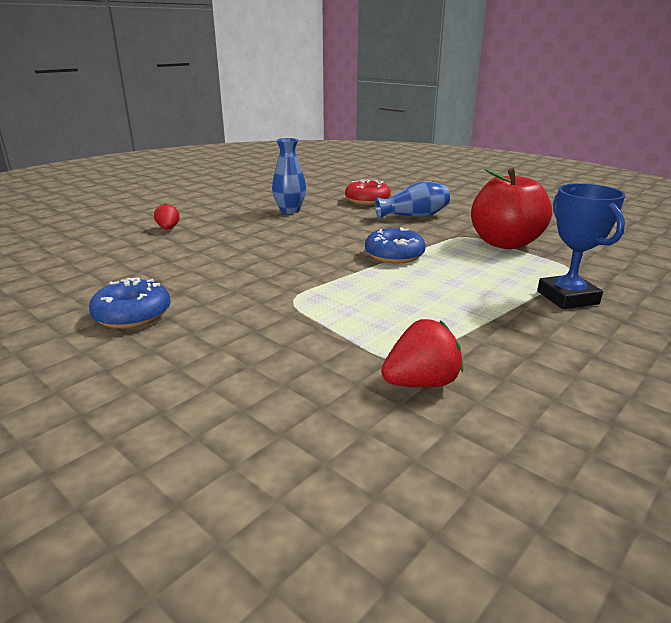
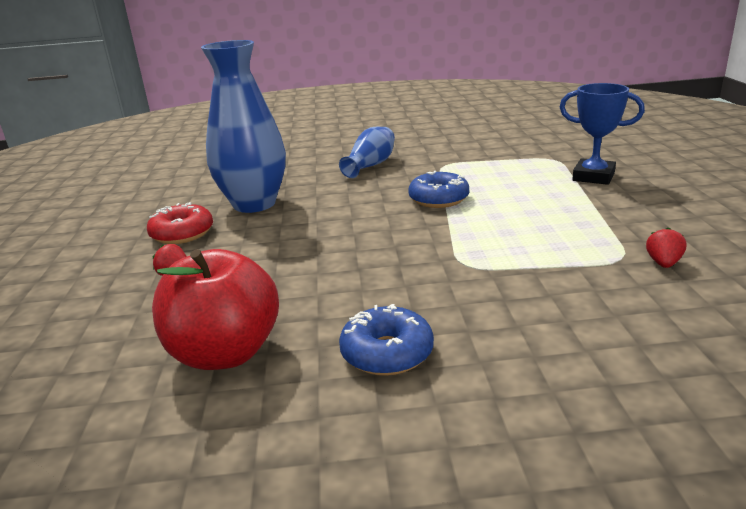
camera: 45 degrees left, 0 degrees up
blue vase [272,138,306,214] -> blue vase [201,40,286,213], size x1.85
red donut [345,179,391,205] -> red donut moved to [147,202,213,244]
red strawberry [381,319,463,387] -> red strawberry [646,228,686,268], size x0.64
red apple [471,168,552,249] -> red apple moved to [152,249,279,370]

